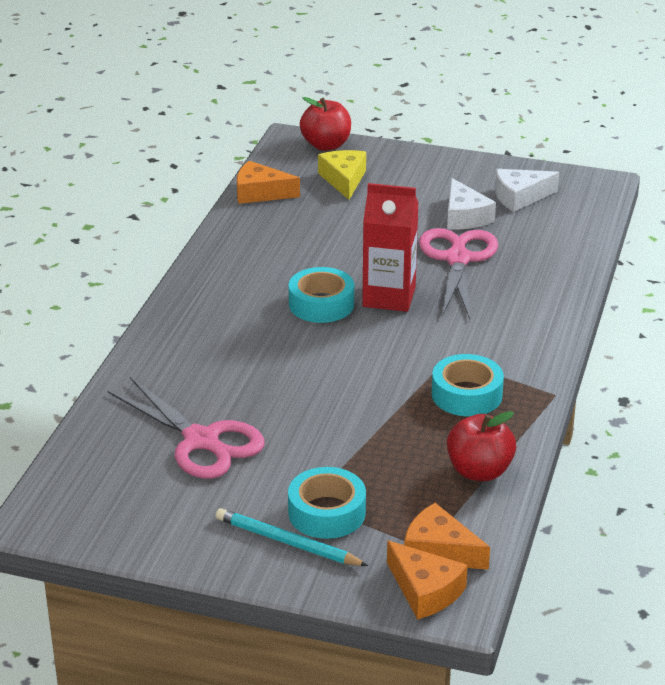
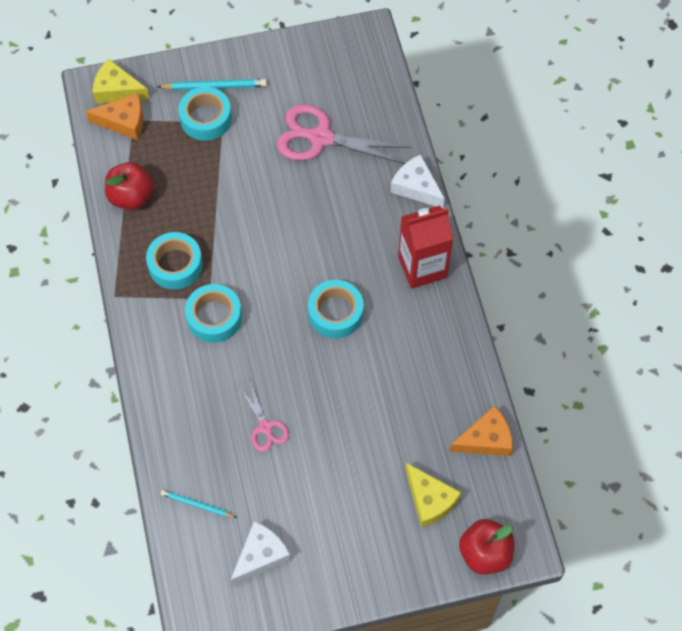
camera: 150 degrees right, 30 degrees up
red carton [362,183,419,312] -> red carton moved to [398,206,453,289]
orange cheese [387,541,468,620] -> yellow cheese [92,59,150,103]
pink scissors [419,228,498,319] -> pink scissors [238,382,289,452], size x0.53
white cheese [447,178,496,230] -> white cheese moved to [391,155,445,209]
none -> turquoise pencil [161,490,237,518]
none -> turquoise tape [185,284,242,343]

